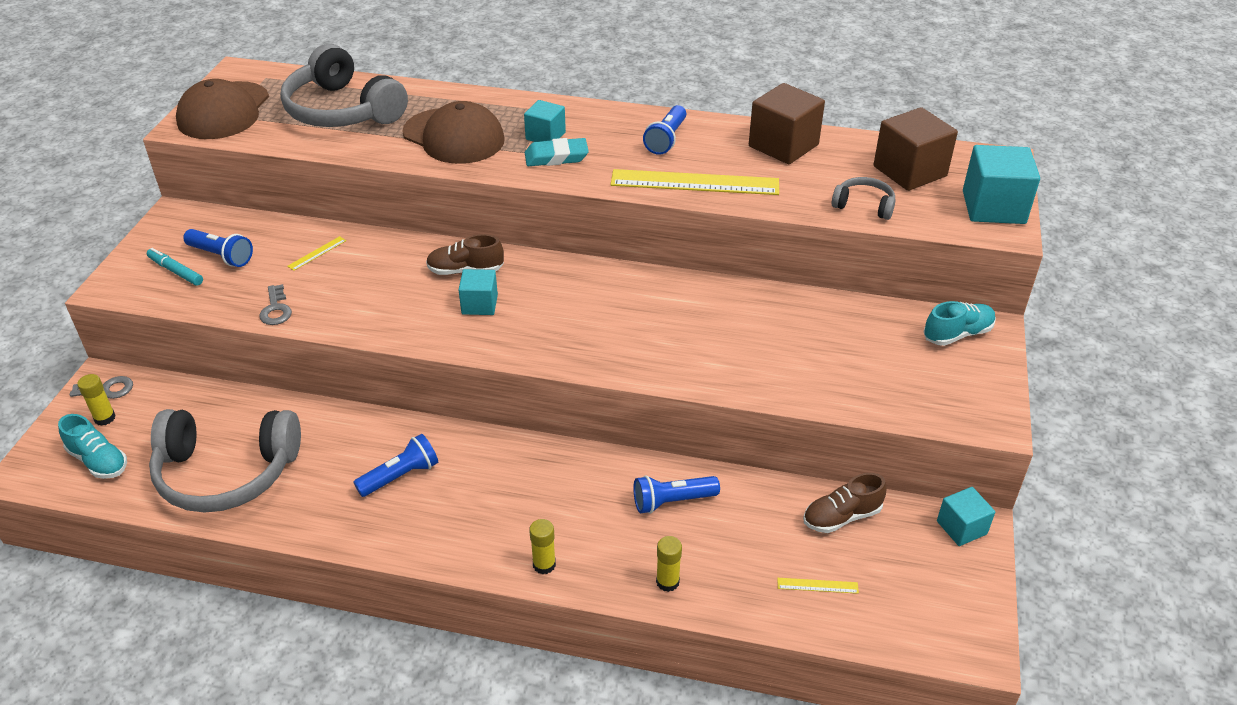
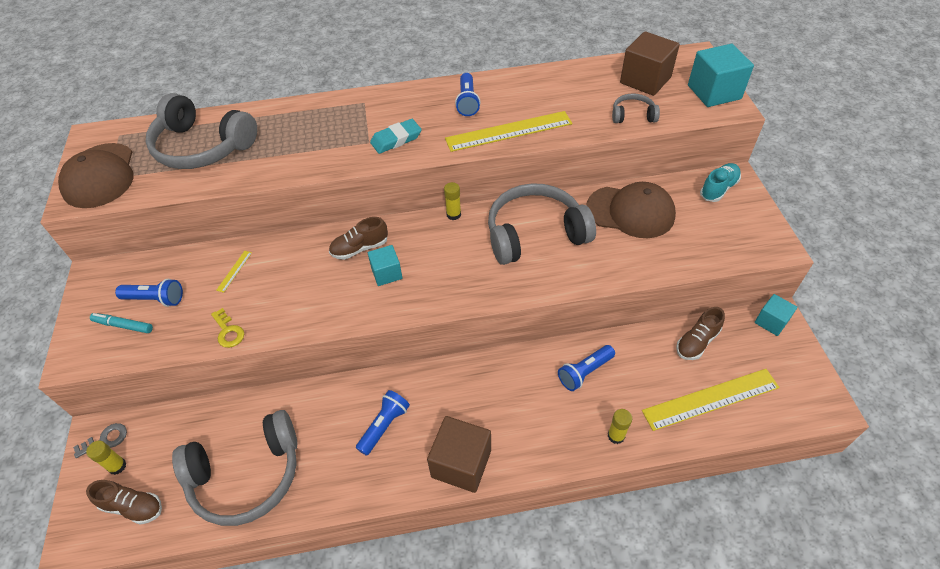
camera: 20 degrees left, 10 degrees up
turquoise shoe [58,414,127,479] -> brown shoe [86,480,162,525]
grey key [259,284,292,325] -> yellow key [211,308,244,348]
brown cap [402,101,505,164] -> brown cap moved to [586,182,676,238]
turquoise cube [524,100,566,142] -> none
yellow glue stick [529,519,556,574] -> yellow glue stick moved to [444,182,461,220]
brown cube [749,83,825,164] -> brown cube moved to [427,416,491,493]
yellow ruler [777,578,859,594] -> yellow ruler [642,369,780,431], size x2.49
none -> grey headphones [488,183,596,265]

